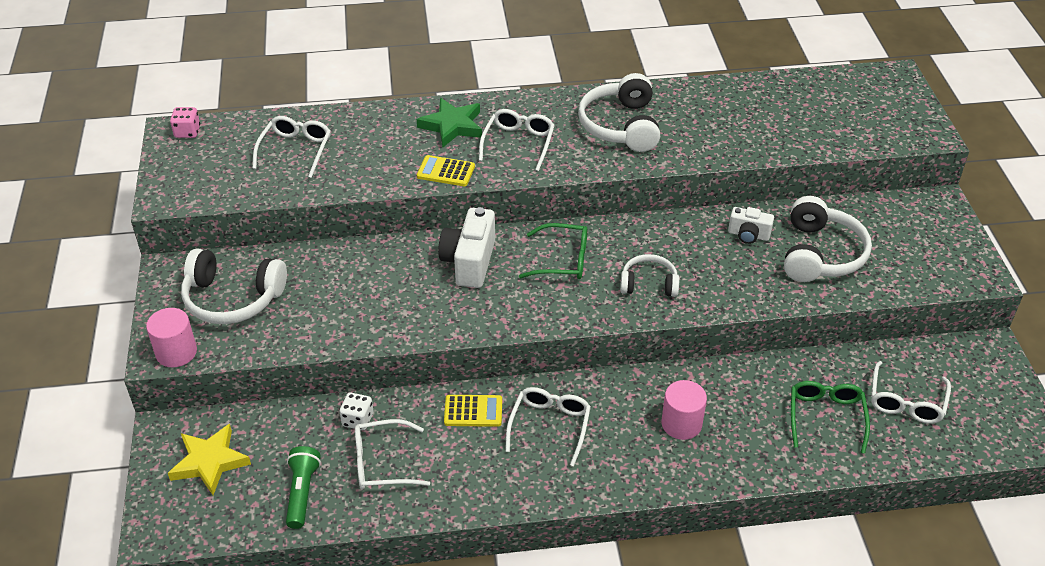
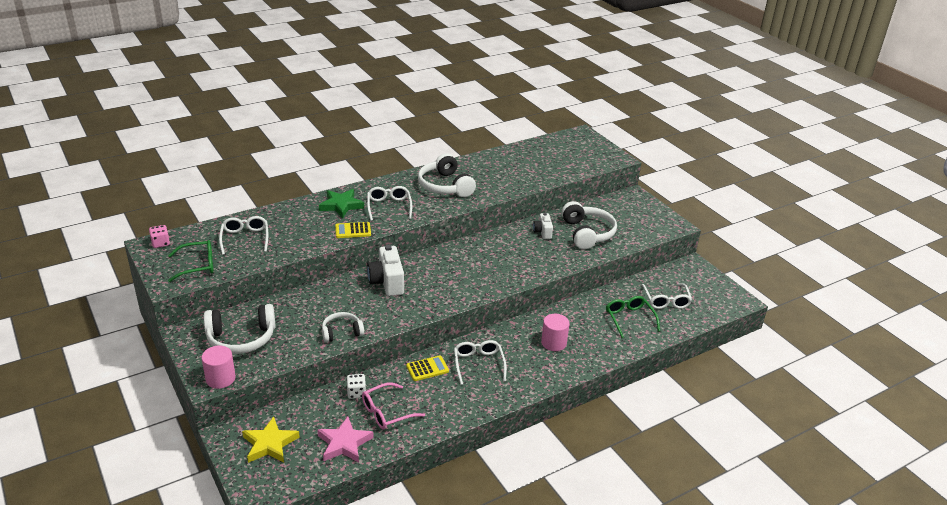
camera: 25 degrees left, 10 degrees down
green flashlight [286,446,321,529] -> pink star [317,416,374,463]
white glasses [355,419,430,490] -> pink glasses [362,383,425,430]
green glasses [519,223,587,279] -> green glasses moved to [168,240,213,282]
white headphones [620,254,679,297] -> white headphones moved to [322,312,364,342]
white camera [728,207,774,244] -> white camera turned 90 degrees clockwise [533,213,553,239]

